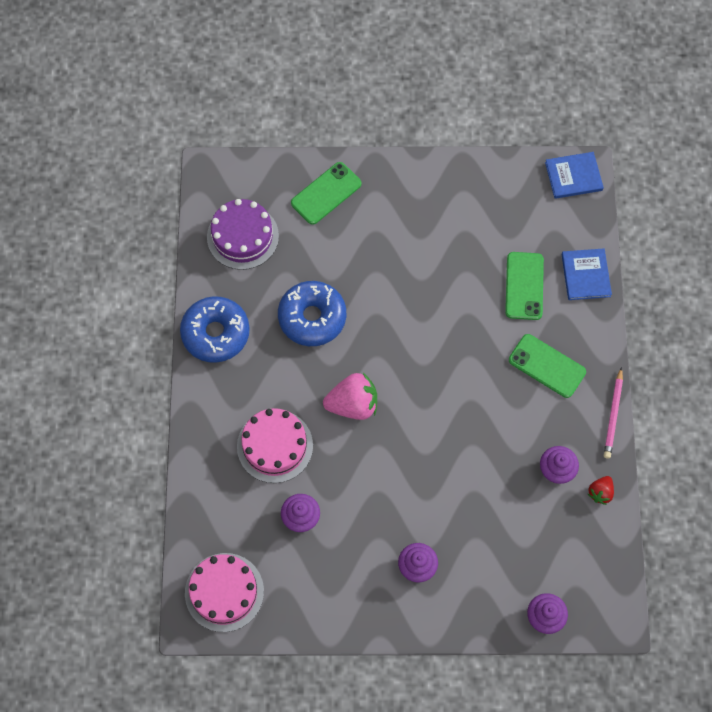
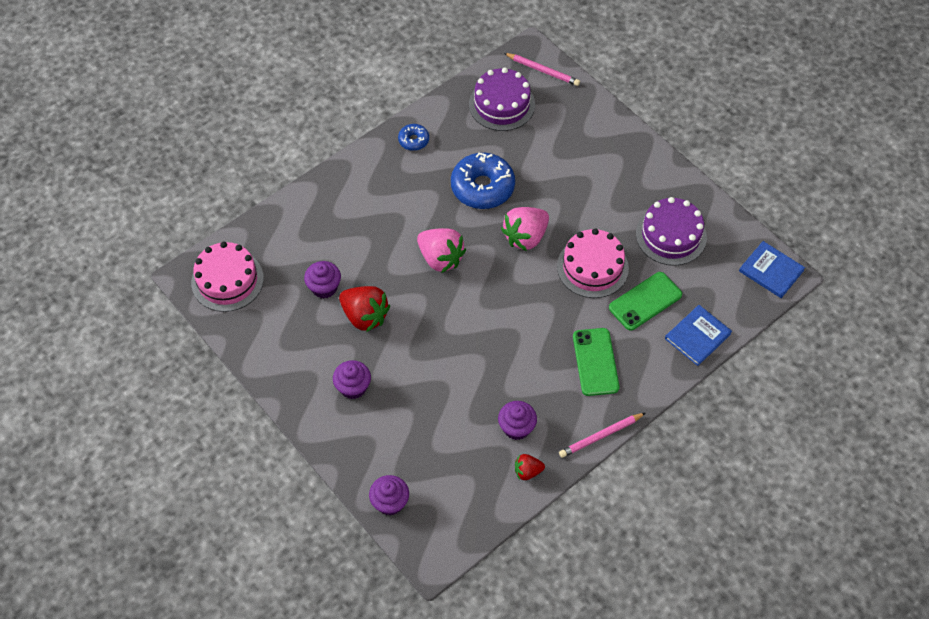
camera: 50 degrees right, 10 degrees down
blue donut [180,296,250,363] -> blue donut [398,124,429,151], size x0.50
pink cake [237,408,313,483] -> pink cake moved to [557,228,629,298]
green phone [291,162,362,225] -> none
none -> red strawberry [339,286,390,332]
none -> pink strawberry [501,207,549,251]
none -> pink pencil [504,53,580,86]
none -> purple cake [636,197,707,266]

